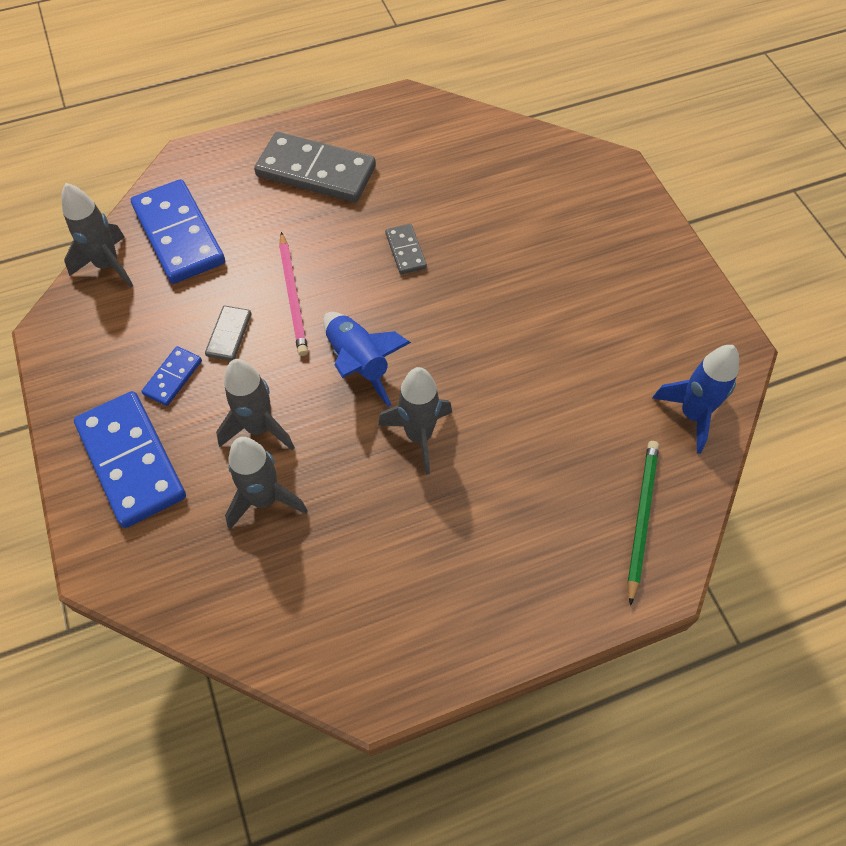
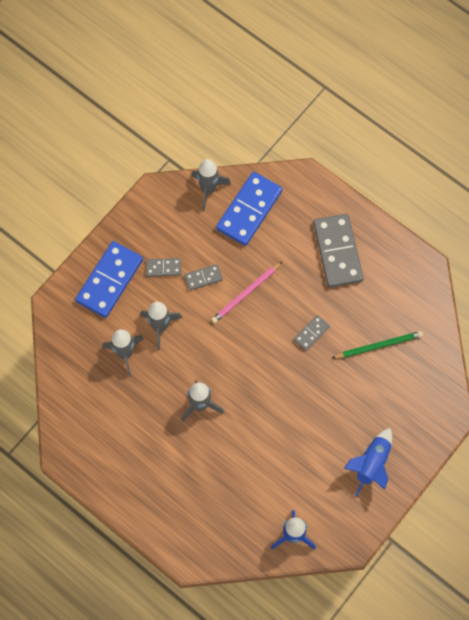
camera: 60 degrees right, 10 degrees up
blue domino [142,346,202,406] -> grey domino [146,258,181,277]
blue rocket [323,312,411,407] -> blue rocket moved to [344,428,392,497]
green pencil [628,441,659,606] -> green pencil moved to [332,331,423,358]

